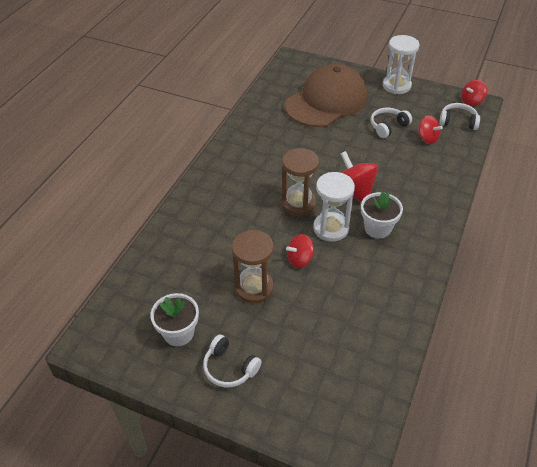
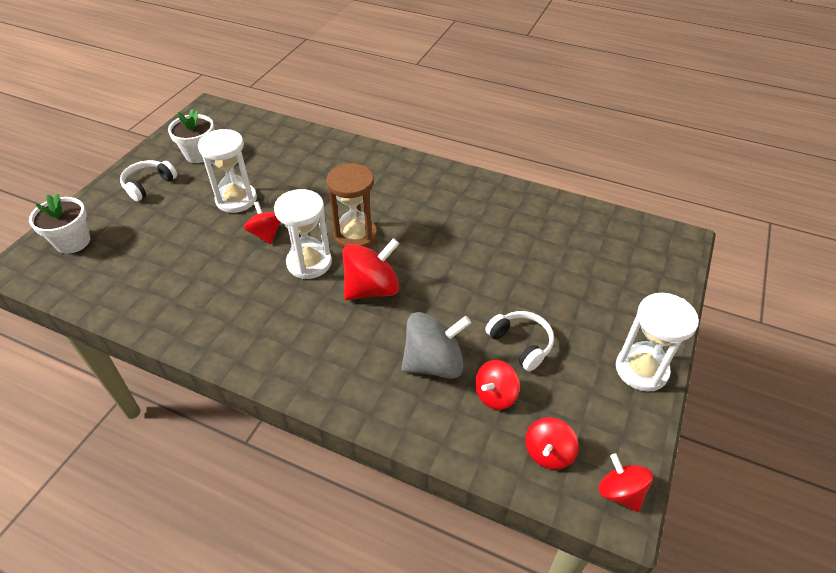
camera: 90 degrees right, 0 degrees up
brown hourglass [232,230,274,303] -> white hourglass [198,129,257,213]
brown cap [285,64,368,127] -> none
white flower pot [361,192,403,239] -> white flower pot moved to [29,193,90,254]
white headphones [439,103,480,130] -> red spinning top [525,417,579,470]
none -> grey spinning top [401,312,471,379]

